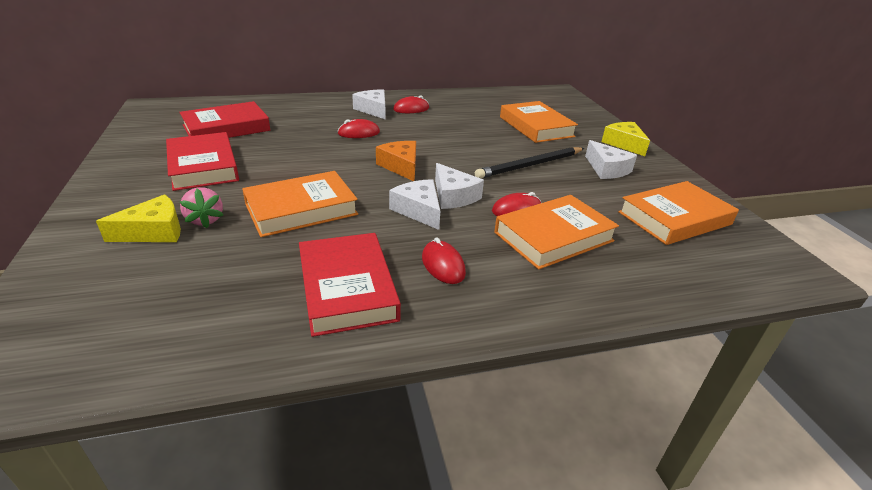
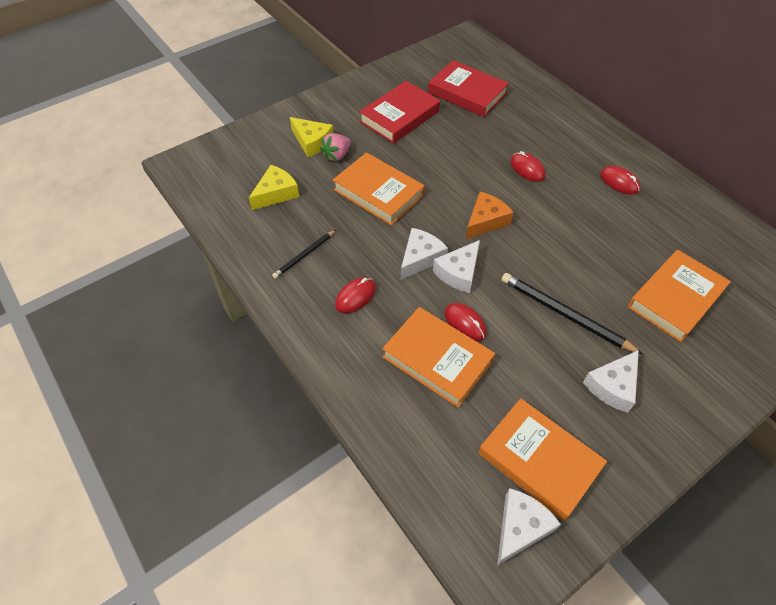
camera: 70 degrees right, 20 degrees up
red book [299,233,401,337] -> black pencil [272,230,336,279]
white cheese [352,89,386,120] -> white cheese moved to [497,488,561,566]
yellow cheese [601,122,650,156] -> yellow cheese moved to [249,165,299,210]

